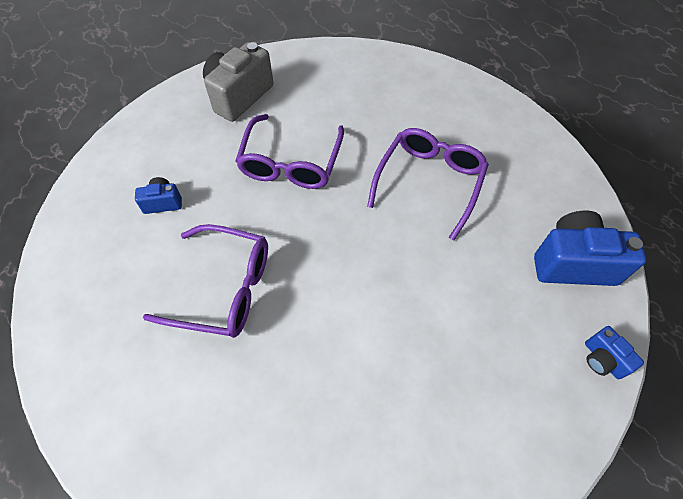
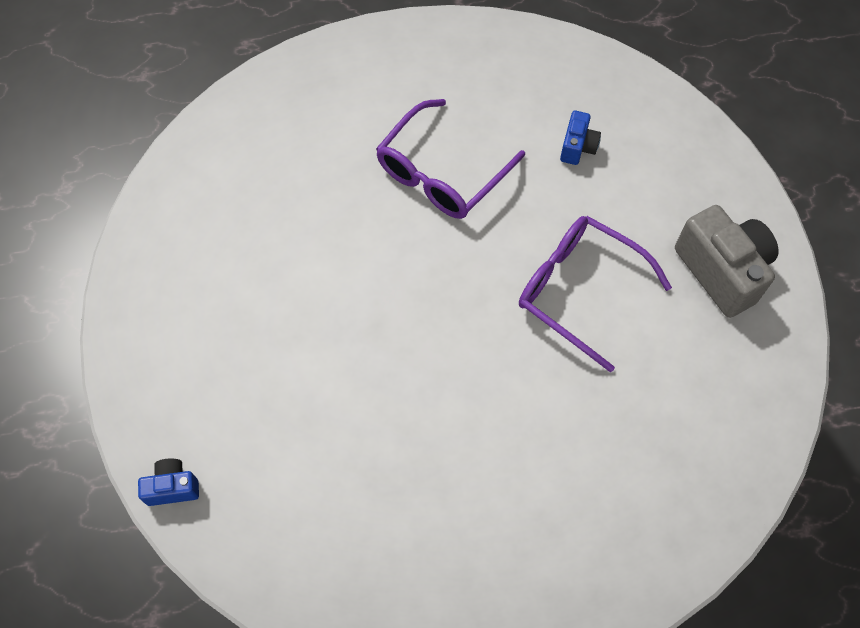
camera: 115 degrees right, 5 degrees up
purple glasses [367,128,489,240] -> none
blue camera [534,211,646,286] -> none

